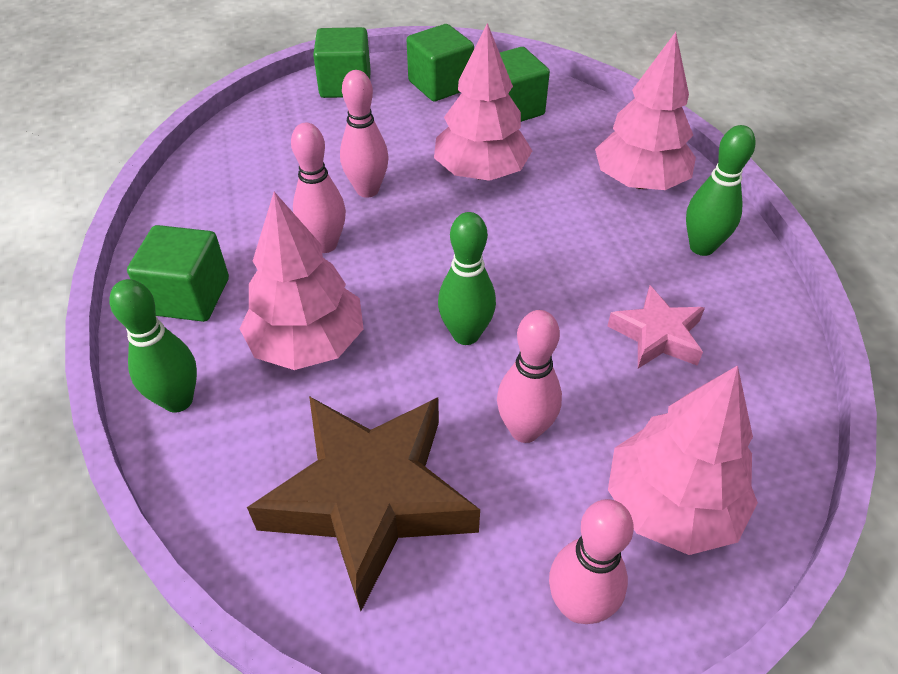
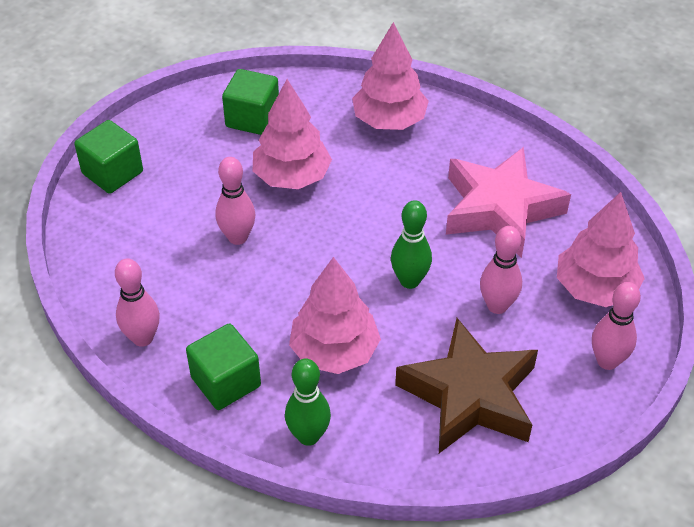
camera: 45 degrees left, 0 degrees up
pink bowling pin [291,123,346,253] -> pink bowling pin moved to [115,258,160,347]
green cube [407,24,474,102] -> none
pink star [608,286,705,368] -> pink star [446,147,571,258], size x1.92
green bowling pin [686,125,755,256] -> none

